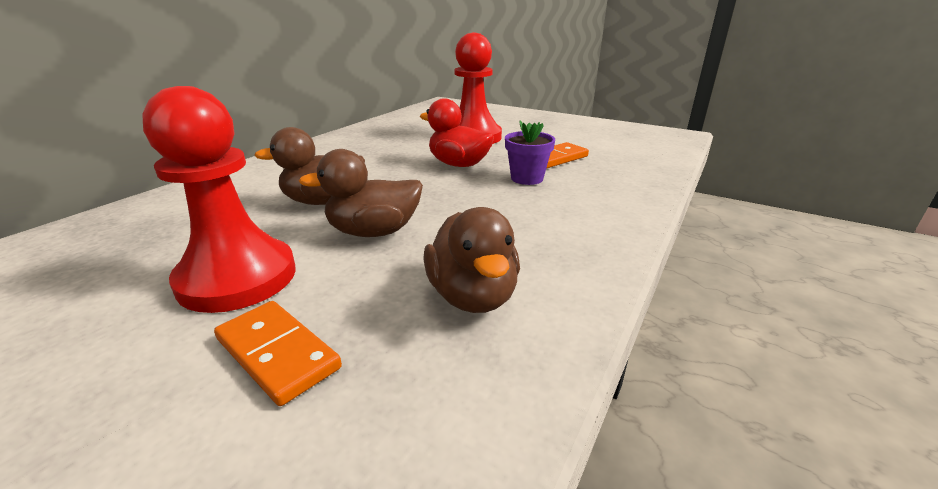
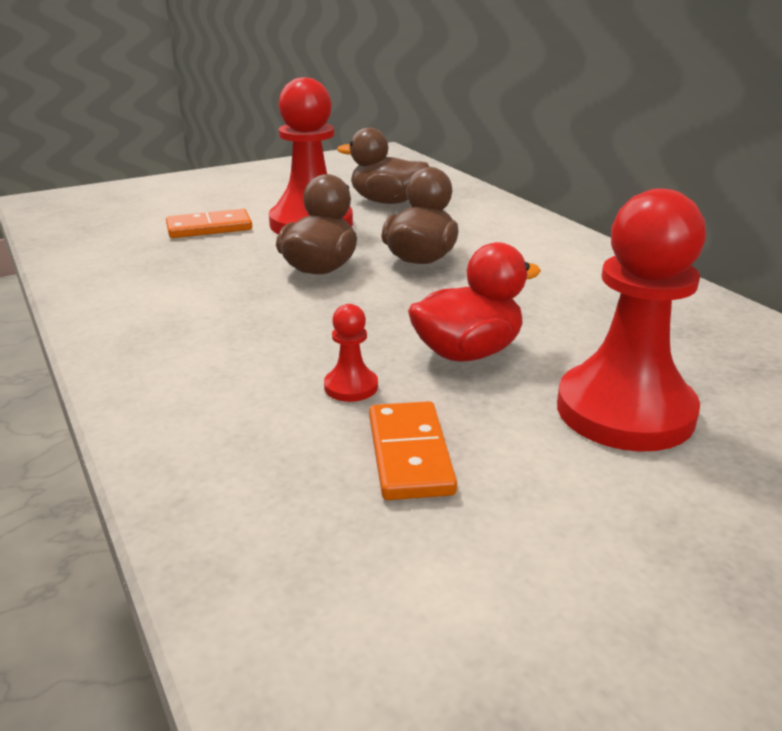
camera: 120 degrees right, 0 degrees up
brown duck [423,207,520,313] -> brown duck moved to [337,127,429,204]
purple flower pot [505,121,555,185] -> red pawn [324,304,378,402]

